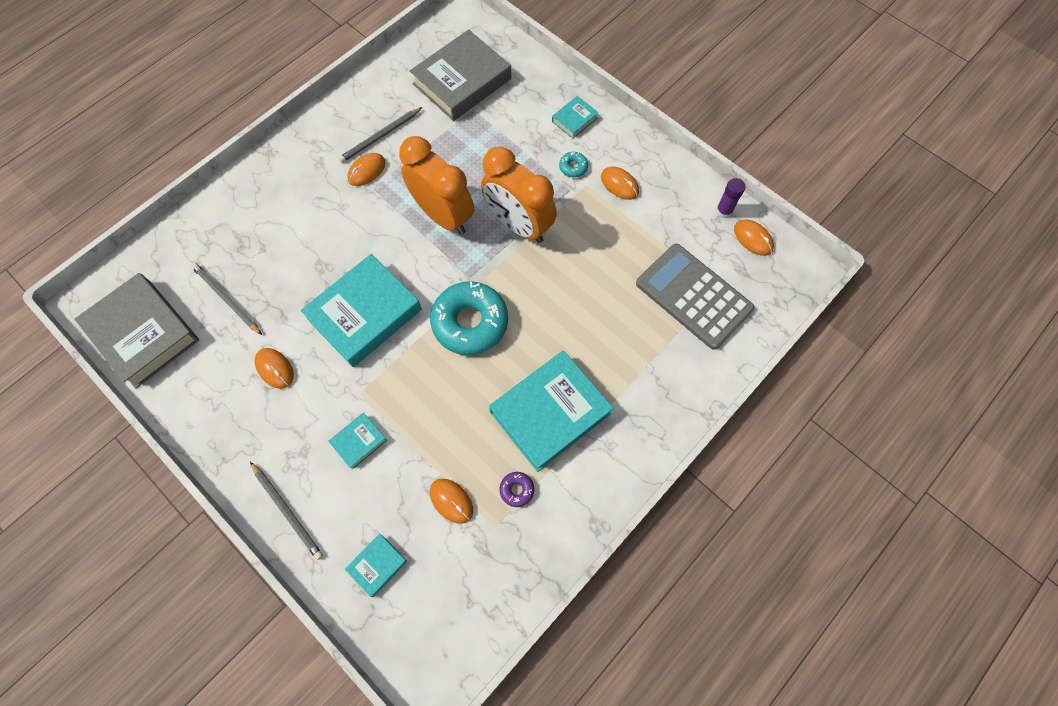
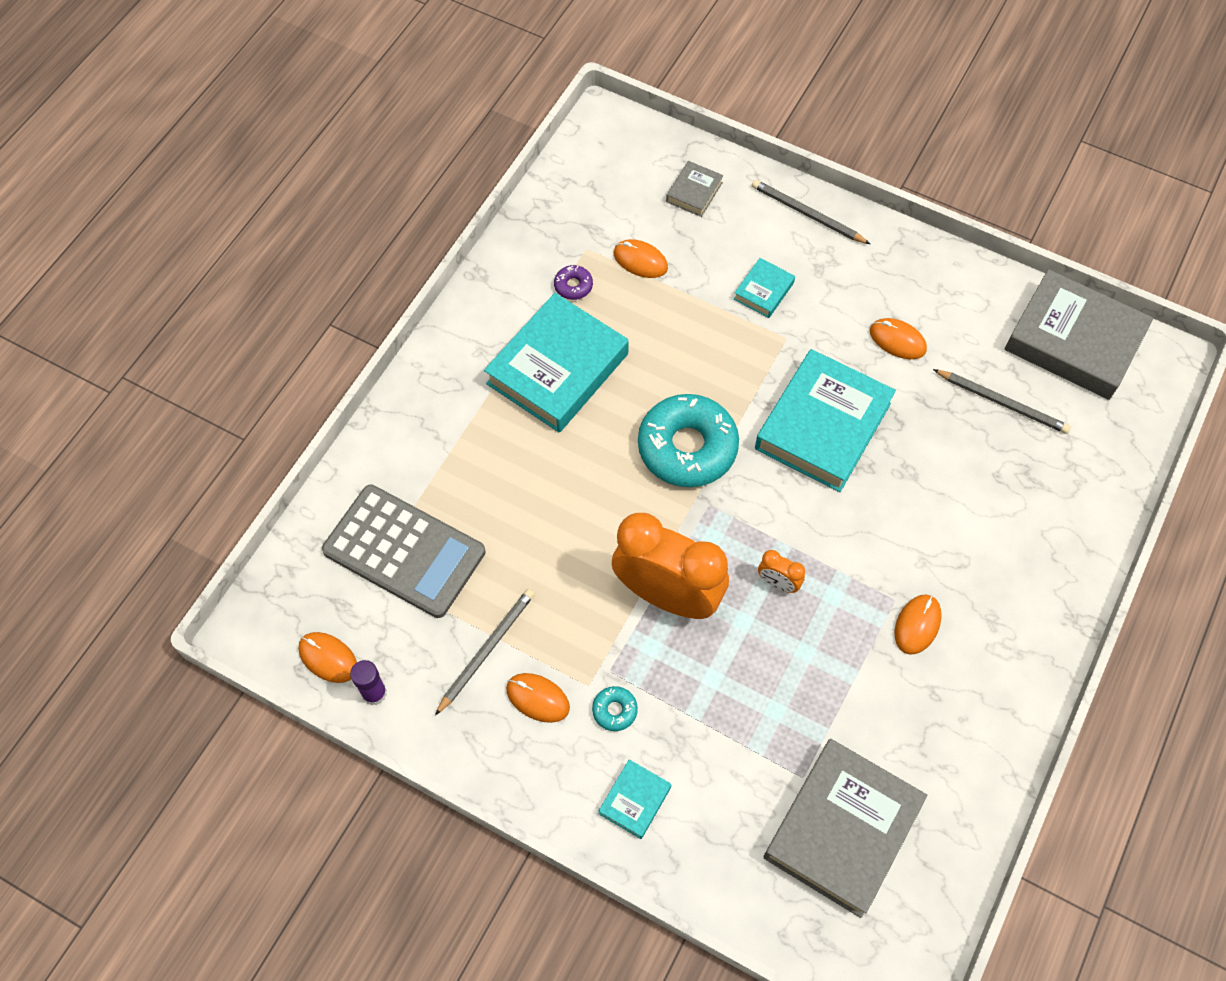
camera: 165 degrees right, 5 degrees down
grey pencil [339,107,422,163] -> grey pencil moved to [435,589,535,716]
turquoise book [345,534,407,597] -> grey book [666,161,724,217]
orange clock [399,136,474,235] -> orange clock [758,550,805,593], size x0.41

